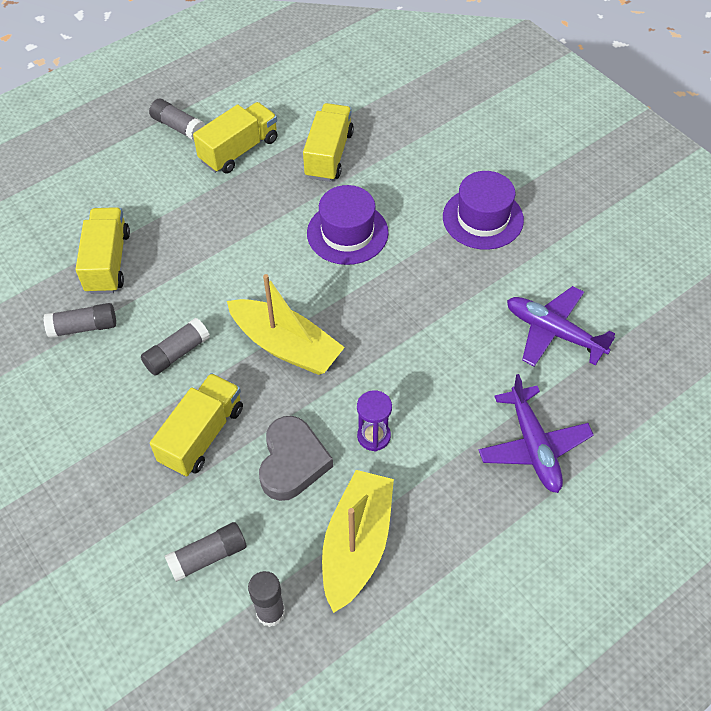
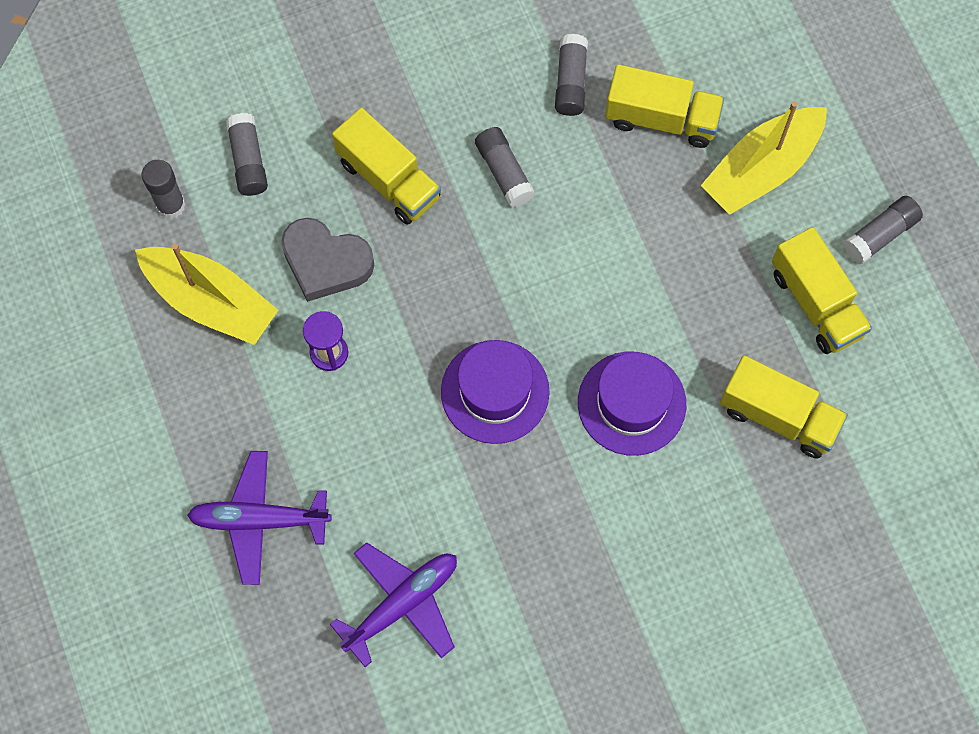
camera: 105 degrees right, 15 degrees up
yellow boat [227,274,345,375] -> yellow boat moved to [701,101,827,215]
purple hat [443,171,524,250] -> purple hat moved to [441,340,550,444]

